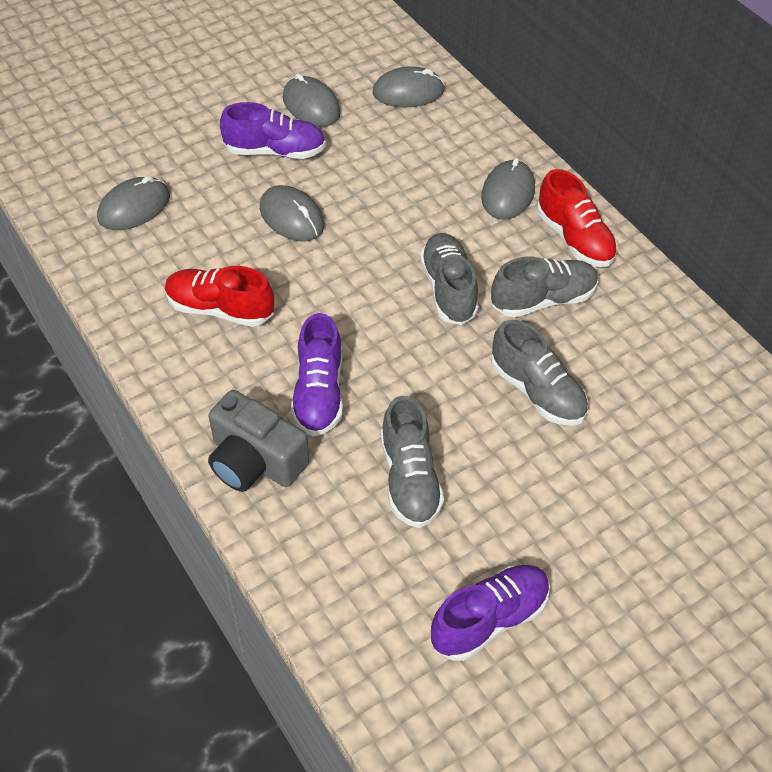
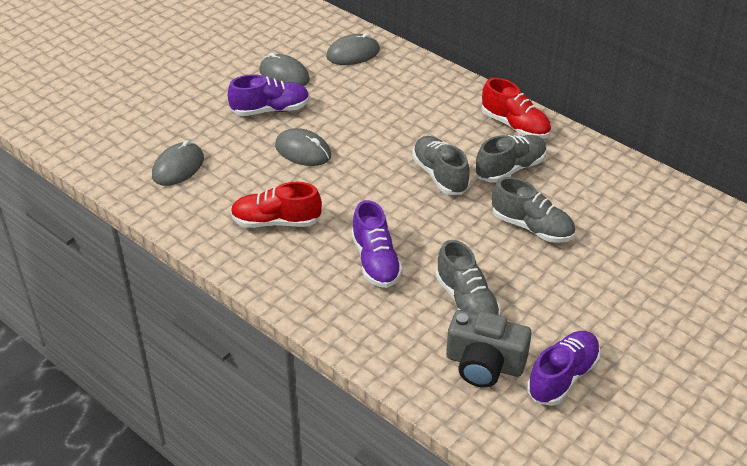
camera: 15 degrees left, 10 degrees down
grey camera [208,390,309,492] -> grey camera moved to [446,310,532,387]
grey mouse [481,158,535,220] -> none

